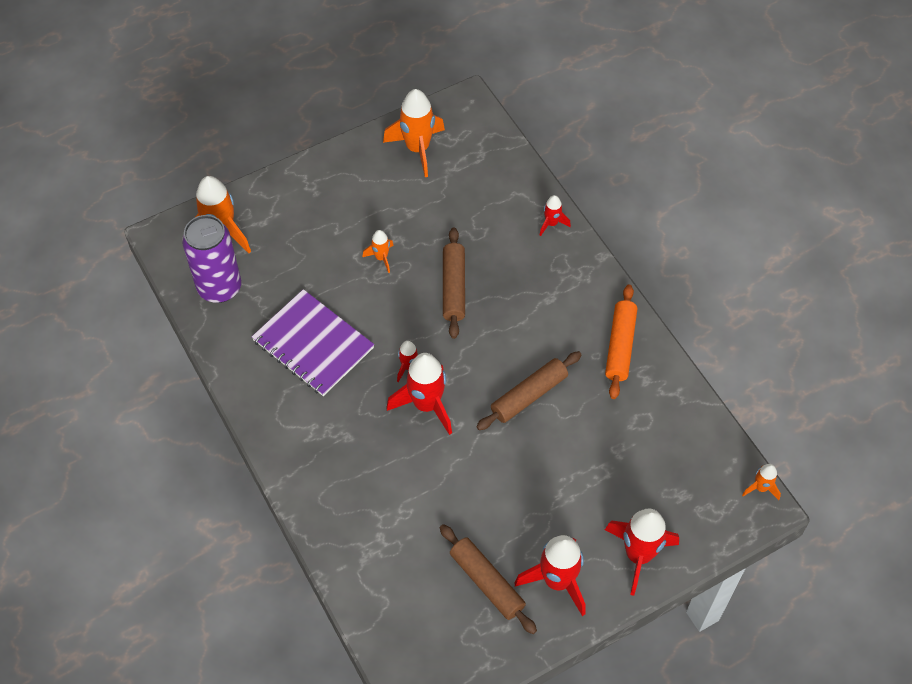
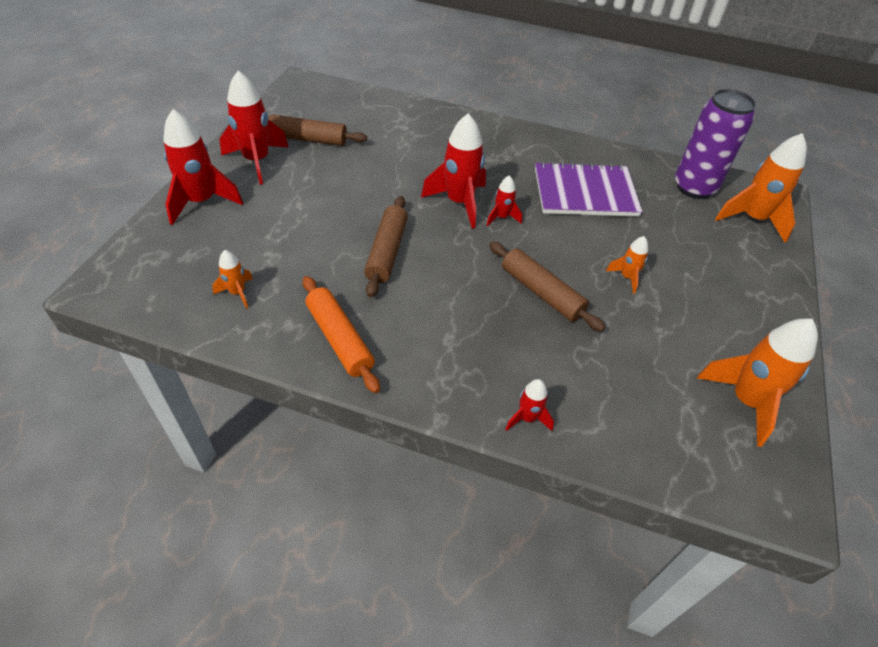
camera: 135 degrees right, 10 degrees down
orange rocket [742,464,781,500] -> orange rocket moved to [212,250,253,309]

